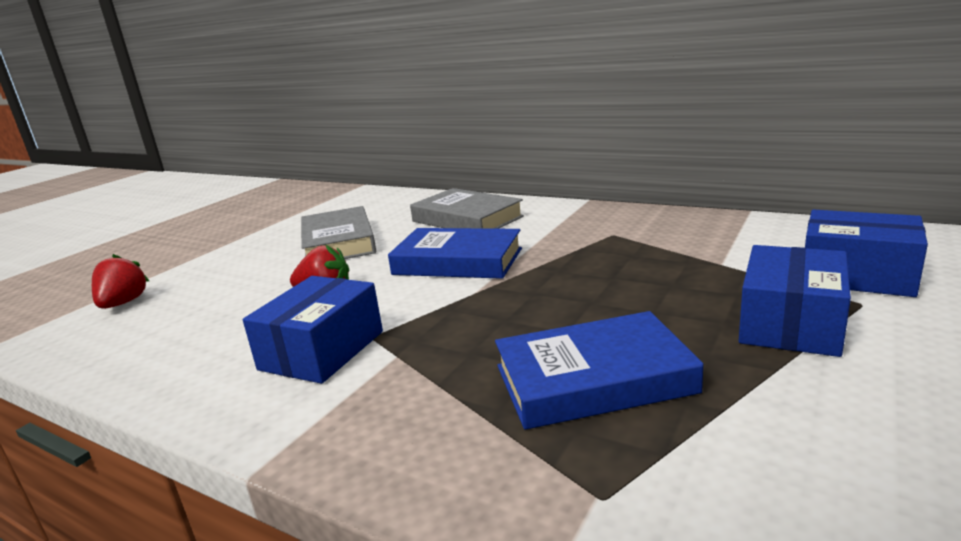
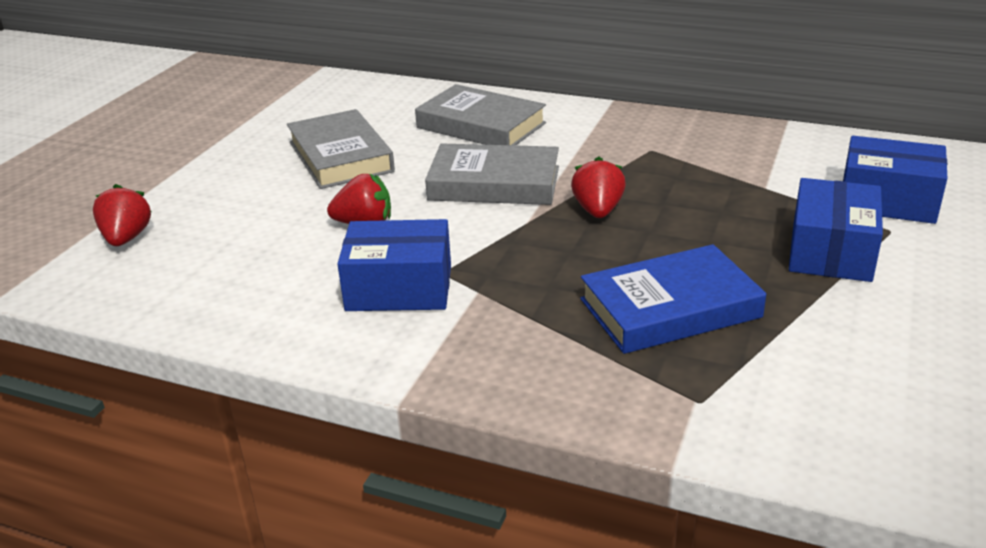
camera: 10 degrees left, 10 degrees up
blue box [243,276,383,384] -> blue box turned 75 degrees clockwise [337,219,451,311]
blue book [388,228,522,279] -> grey book [425,143,559,205]
none -> red strawberry [571,157,626,218]

